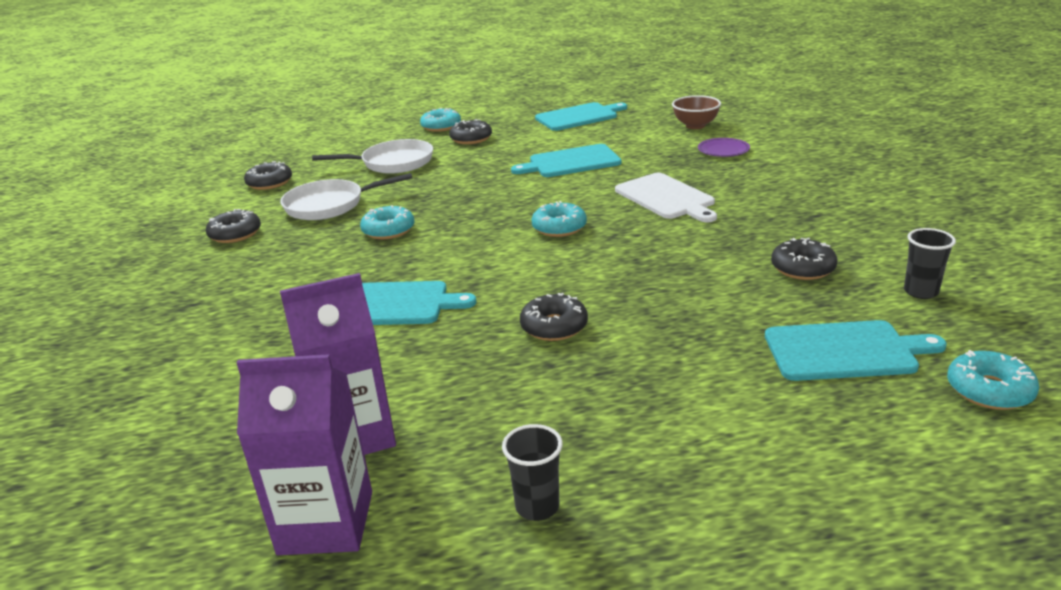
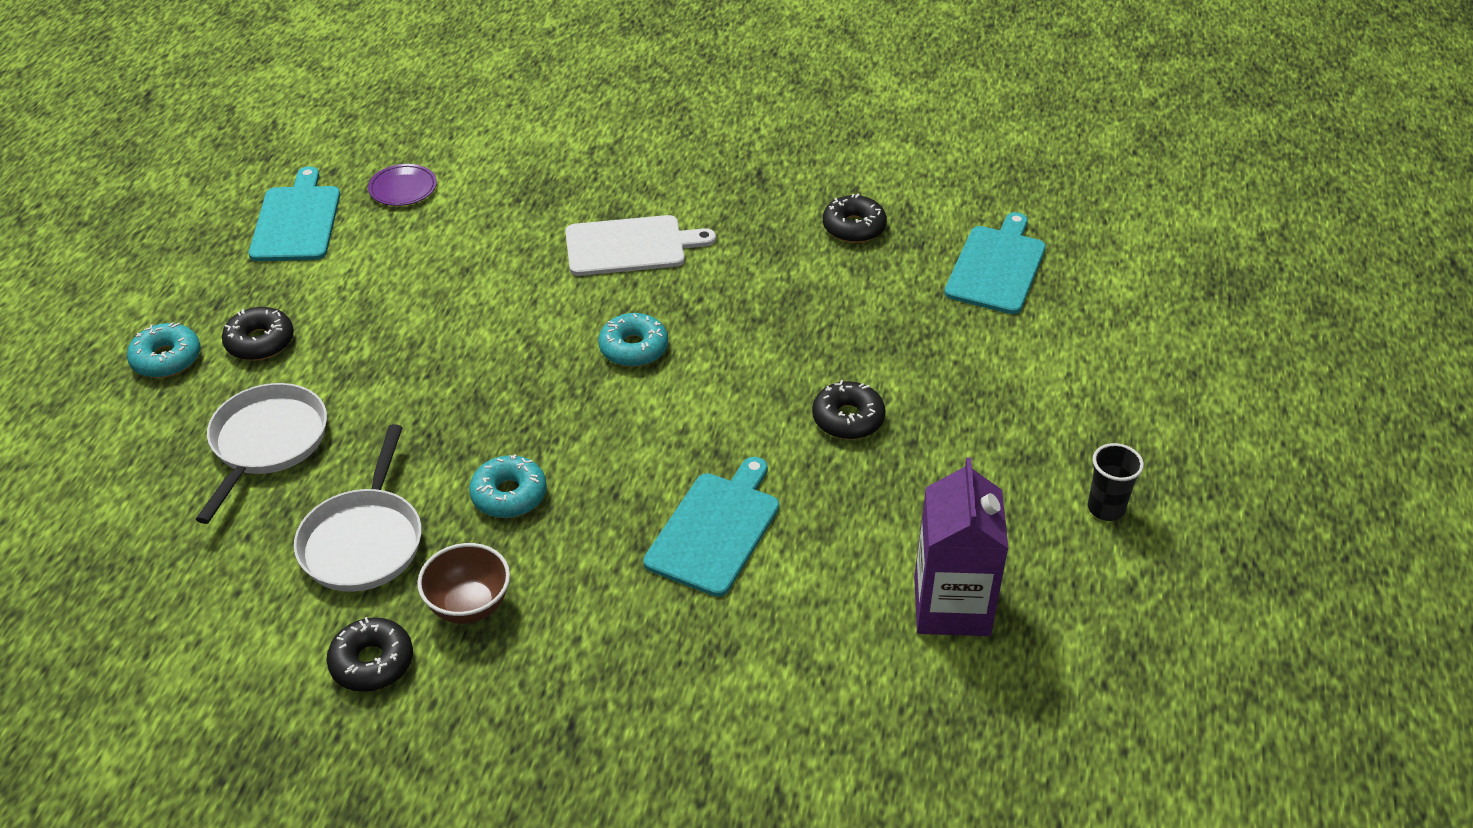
camera: 70 degrees left, 15 degrees up
purple carton [237,354,372,555] -> none
black donut [244,161,292,190] -> none
turquoise cutting board [511,144,622,177] -> none
brown bowl [672,95,721,129] -> brown bowl moved to [417,543,510,624]
purple plate [698,138,750,157] -> purple plate moved to [368,164,437,206]
black cup [904,228,956,299] -> none
turquoise donut [947,350,1039,410] -> none

